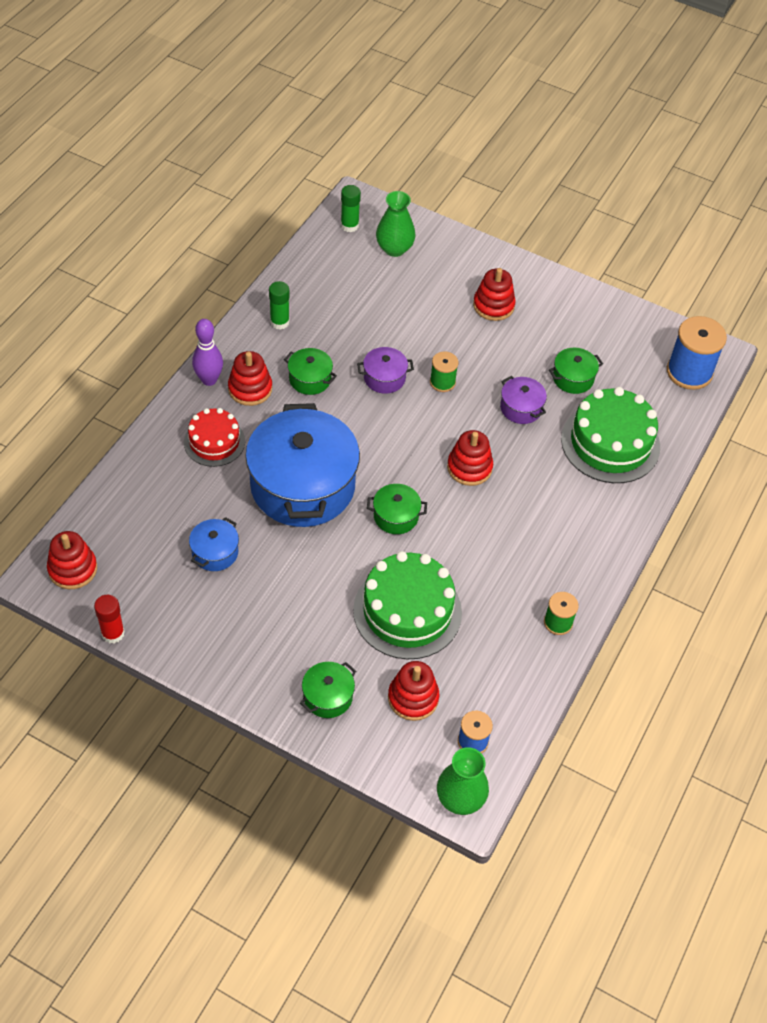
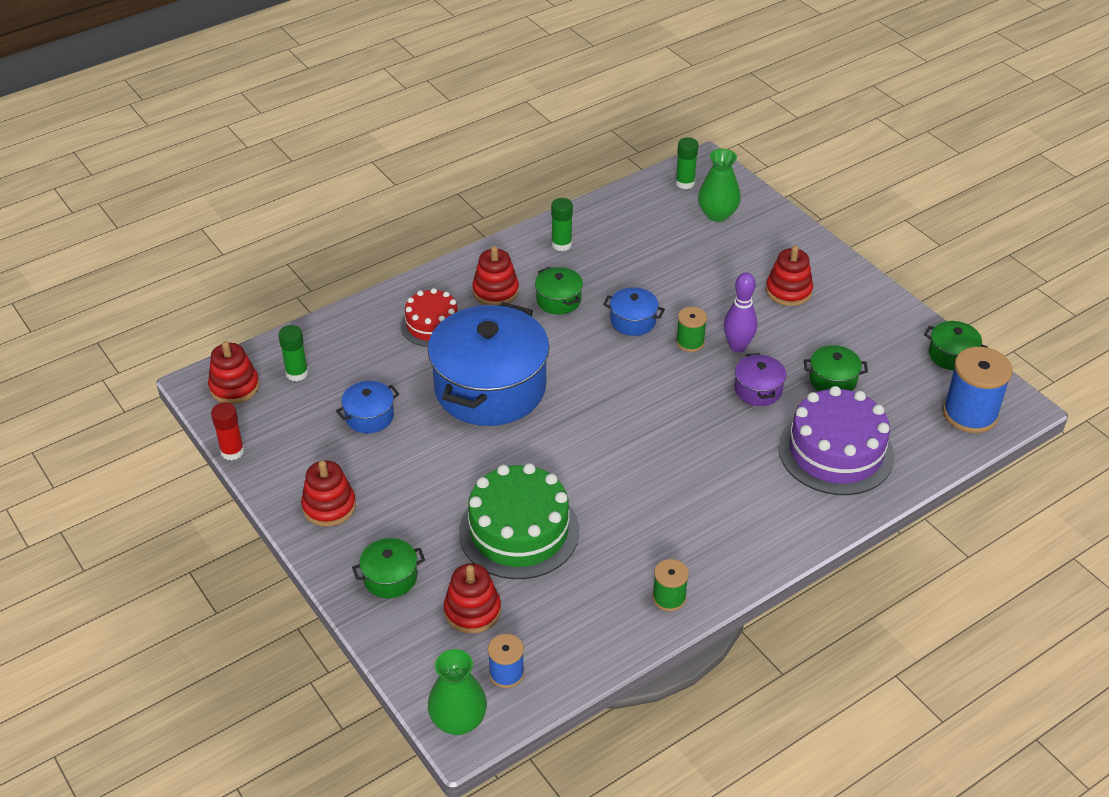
camera: 30 degrees right, 10 degrees down
purple bowling pin [192,319,223,386] -> purple bowling pin moved to [724,272,757,352]
purple pot [357,347,414,394] -> blue pot [603,287,665,336]
green pot [367,484,427,534] -> green pot moved to [924,321,988,371]
red stacking toy [447,430,493,486] -> red stacking toy moved to [301,460,356,527]
green cake [561,387,660,483] -> purple cake [778,386,894,495]
none -> green glue stick [278,325,308,381]

